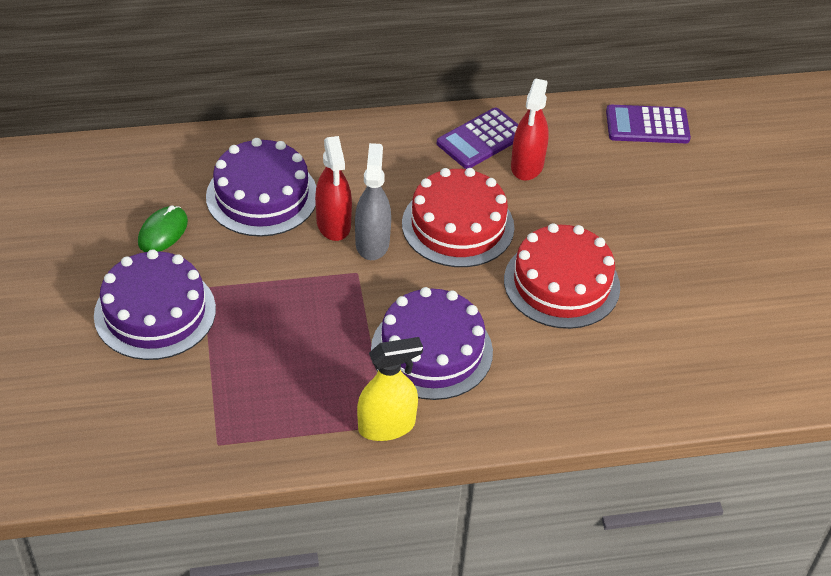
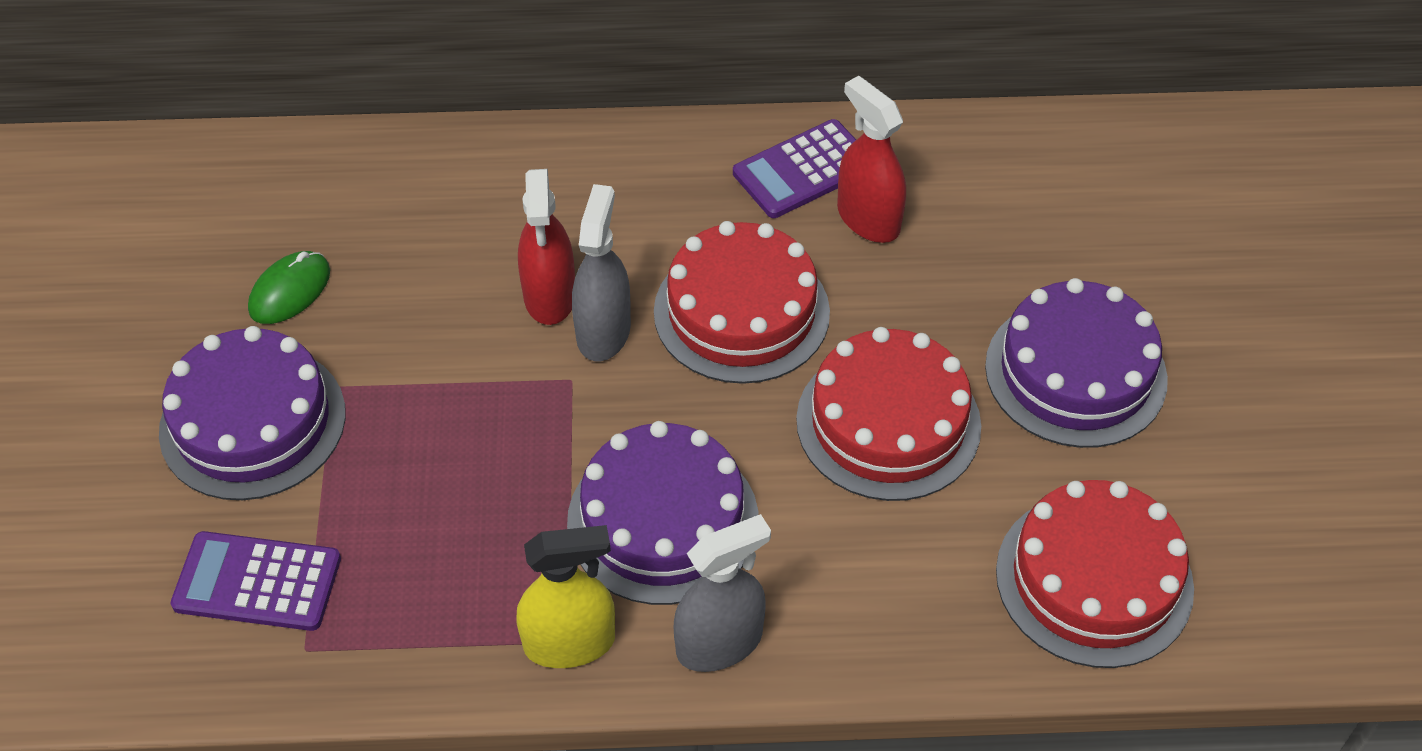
camera: 10 degrees right, 5 degrees up
purple cake [206,138,316,237] -> purple cake moved to [985,278,1168,448]
red spray bottle [511,79,549,181] -> red spray bottle turned 120 degrees clockwise [837,76,906,243]
purple calculator [606,105,691,143] -> purple calculator moved to [170,531,341,631]
none -> grey spray bottle [674,514,771,672]
none -> red cake [996,480,1194,668]

